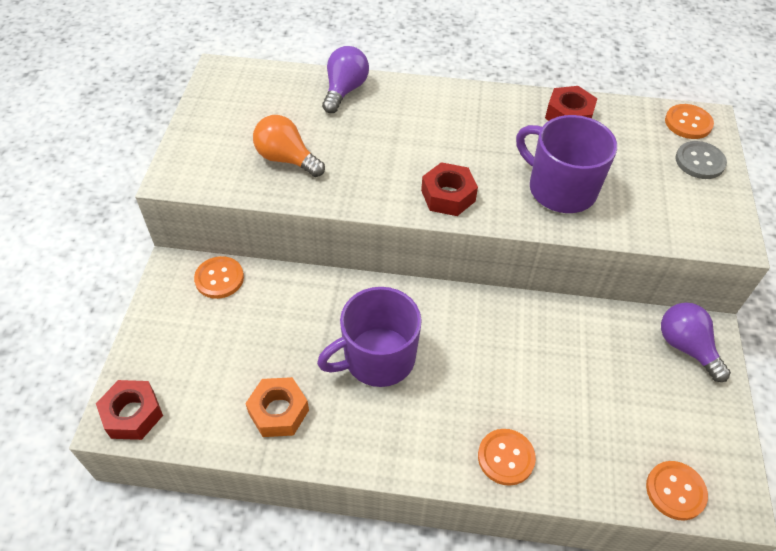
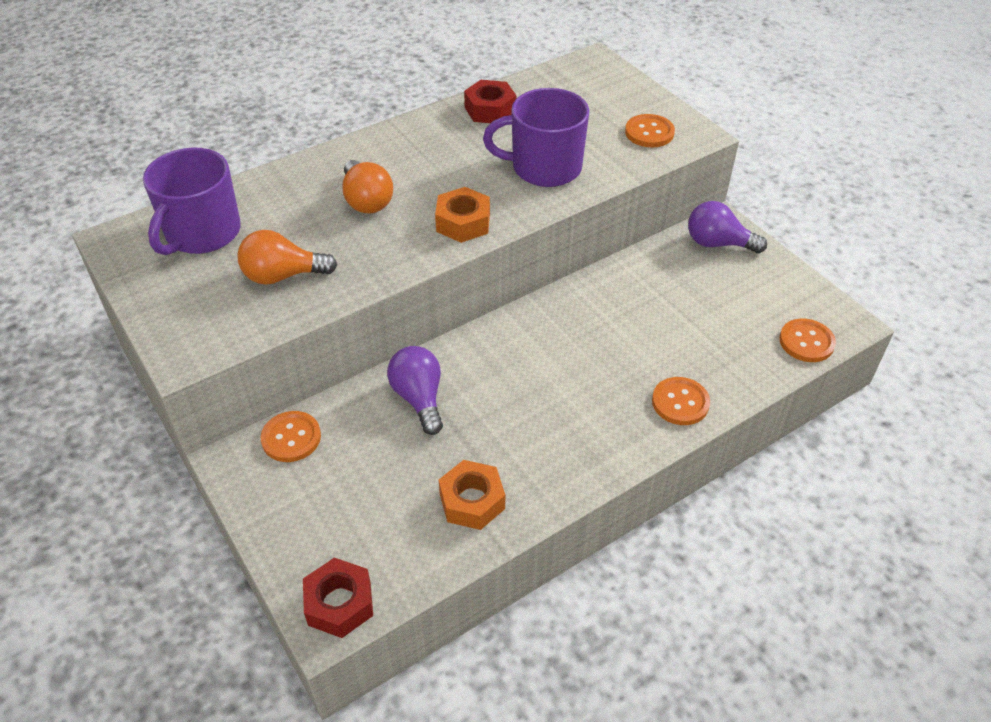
camera: 40 degrees left, 5 degrees down
purple mug [317,287,422,387] -> purple mug moved to [143,147,241,255]
purple light bulb [322,46,369,113] -> purple light bulb moved to [387,346,443,435]
red nut [421,162,478,216] -> orange nut [435,187,490,243]
orange button [665,104,714,139] -> orange button moved to [625,114,675,147]
grey button [675,141,727,179] -> none
none -> orange light bulb [342,160,393,213]

